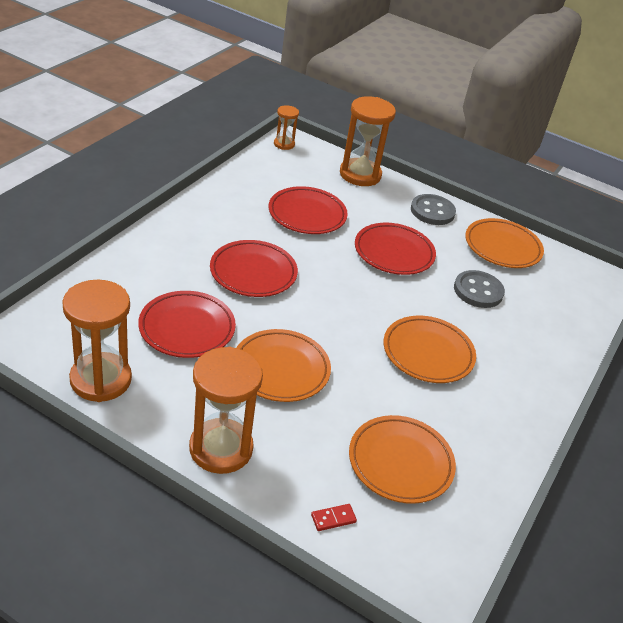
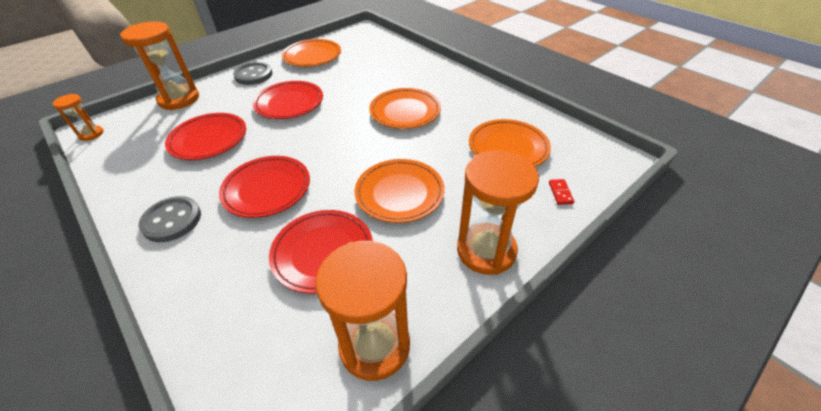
camera: 65 degrees left, 5 degrees up
grey button [454,270,505,308] -> grey button moved to [138,196,201,242]

